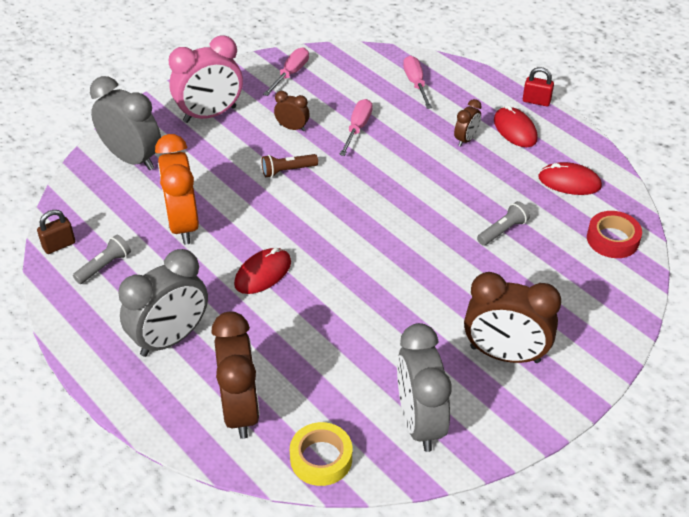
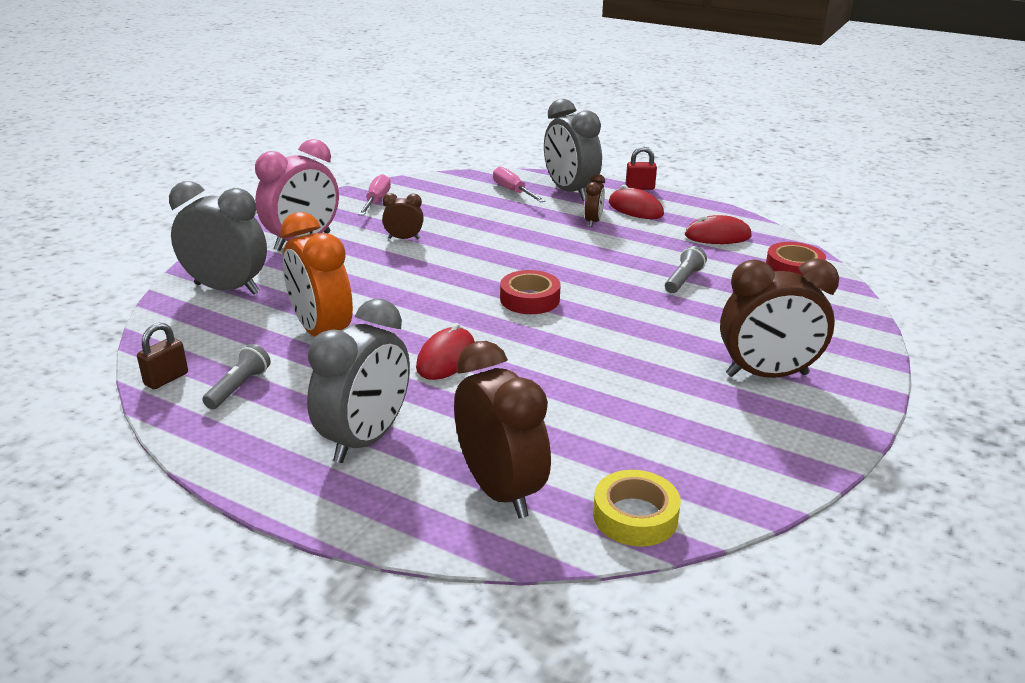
camera: 20 degrees left, 15 degrees down
brown flashlight [262,154,318,178] -> none
pink screwdriver [339,99,373,156] -> none
grey clock [397,323,452,452] -> grey clock moved to [544,99,602,201]
none -> red tape [500,270,561,314]

